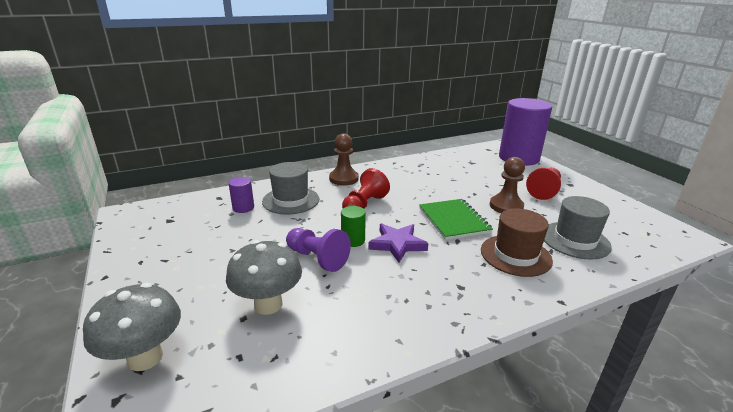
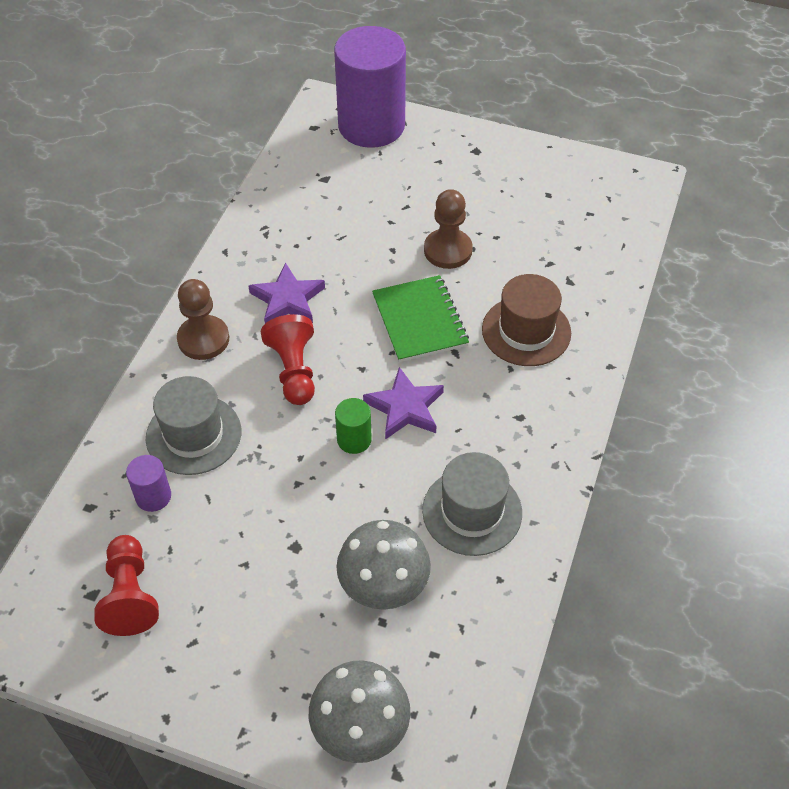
camera: 45 degrees left, 25 degrees up
purple pawn [286,228,351,272] -> none
green notebook [419,199,493,240] -> green notebook turned 45 degrees clockwise [372,275,469,362]
red pawn [526,168,561,200] -> red pawn moved to [94,535,159,636]
grey hat [544,196,612,260] -> grey hat moved to [422,452,522,556]
none -> purple star [249,263,325,323]

